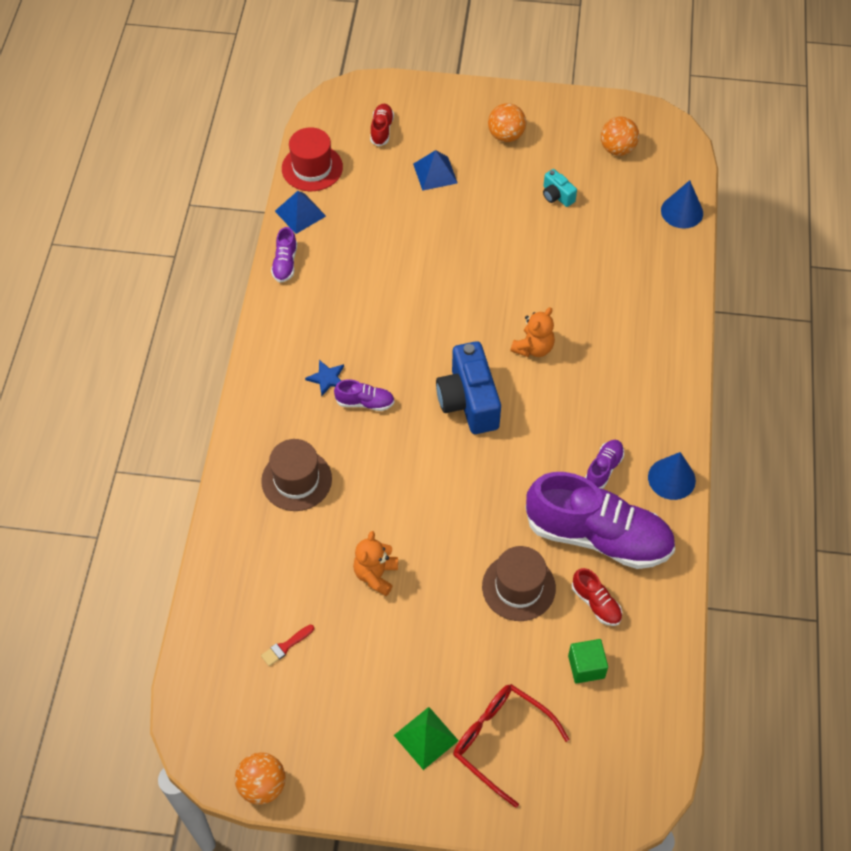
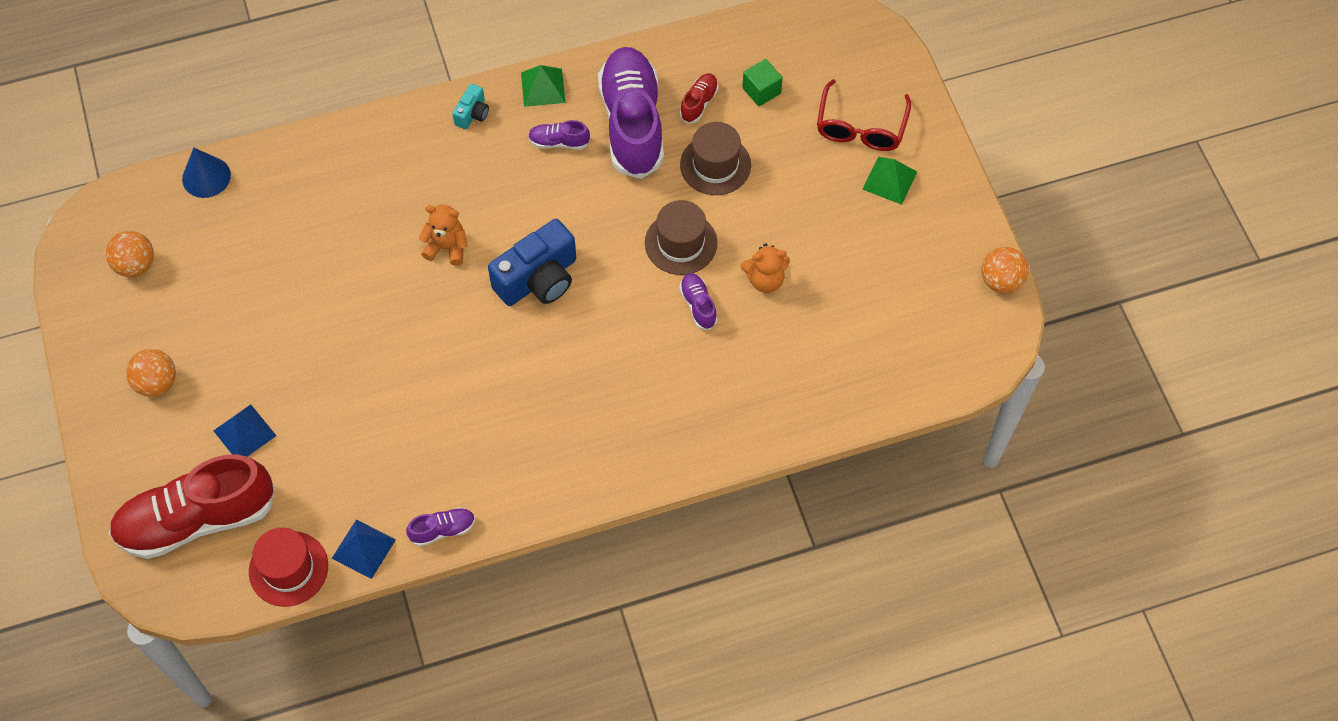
camera: 115 degrees left, 5 degrees up
brown hat [261,439,332,511] -> brown hat moved to [645,200,717,275]
red brush [261,625,314,666] -> none
blue star [305,360,344,396] -> none
purple shoe [334,379,395,411] -> purple shoe moved to [679,273,718,330]
red shoe [370,104,394,146] -> red shoe [109,454,275,559], size x2.40
turquoise camera [543,169,577,207] -> turquoise camera moved to [452,84,489,129]
blue cone [648,452,696,500] -> green pyramid [521,65,565,107]

